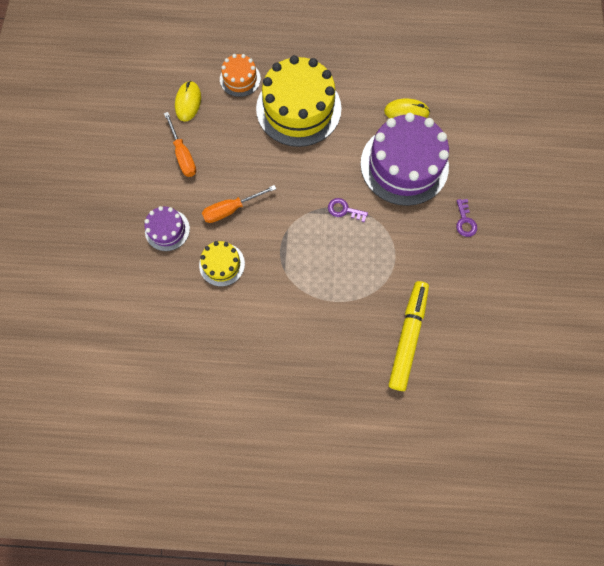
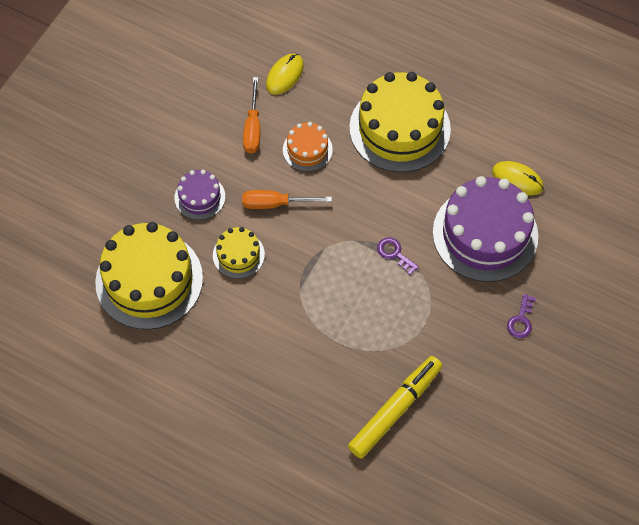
camera: 25 degrees right, 10 degrees down
orange cake [220,54,261,97] -> orange cake moved to [283,122,333,172]
none -> yellow cake [95,222,203,330]

